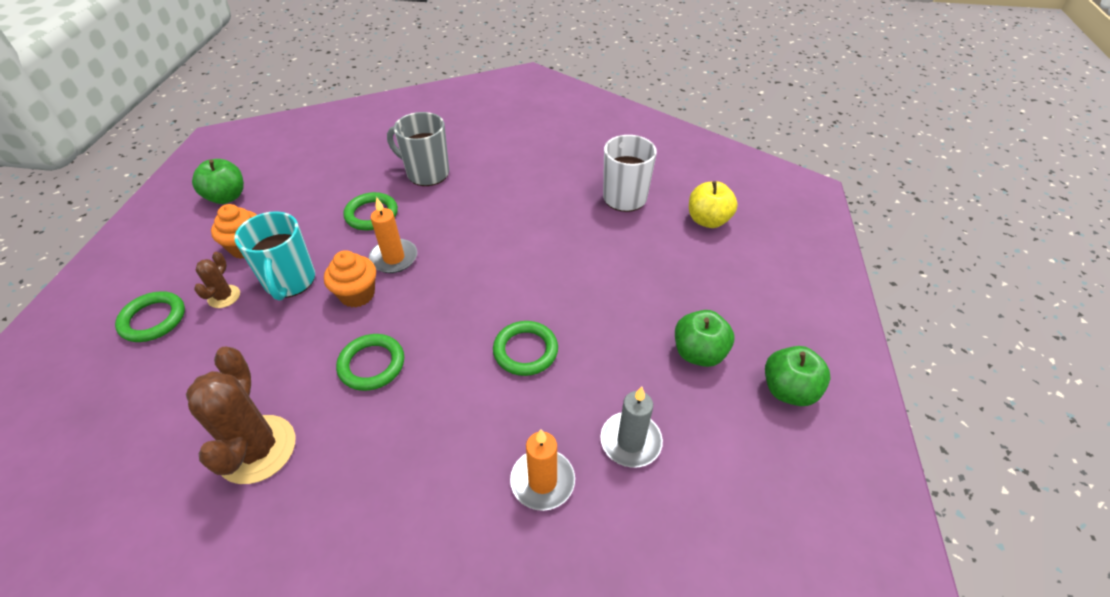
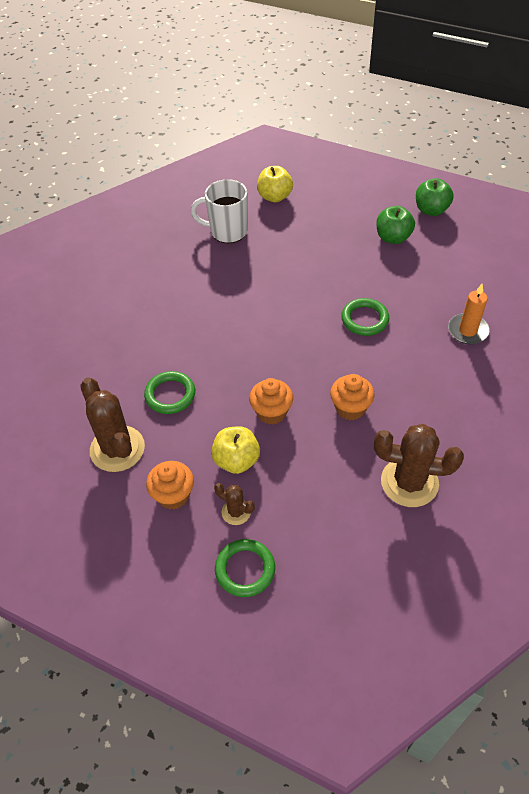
camera: 70 degrees left, 5 degrees up
green apple [192,159,244,204] -> none
turquoise mug [234,211,315,301] -> yellow apple [211,426,260,474]
green ring [336,334,404,391] -> orange cupcake [330,374,375,420]
orange candle [369,197,417,273] -> none
grey mug [387,112,449,186] -> none
grey candle [600,387,663,468] -> none
none -> brown cactus [80,378,145,472]

